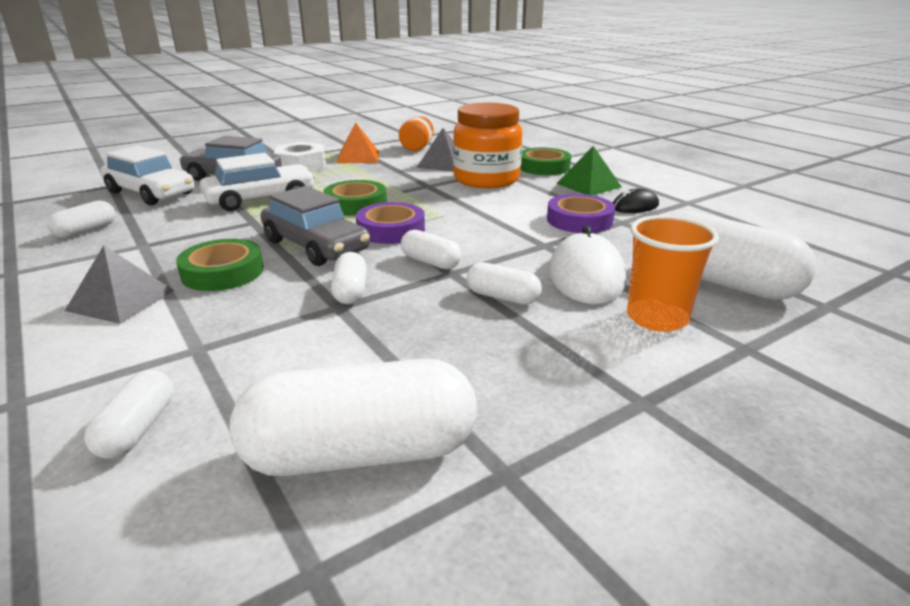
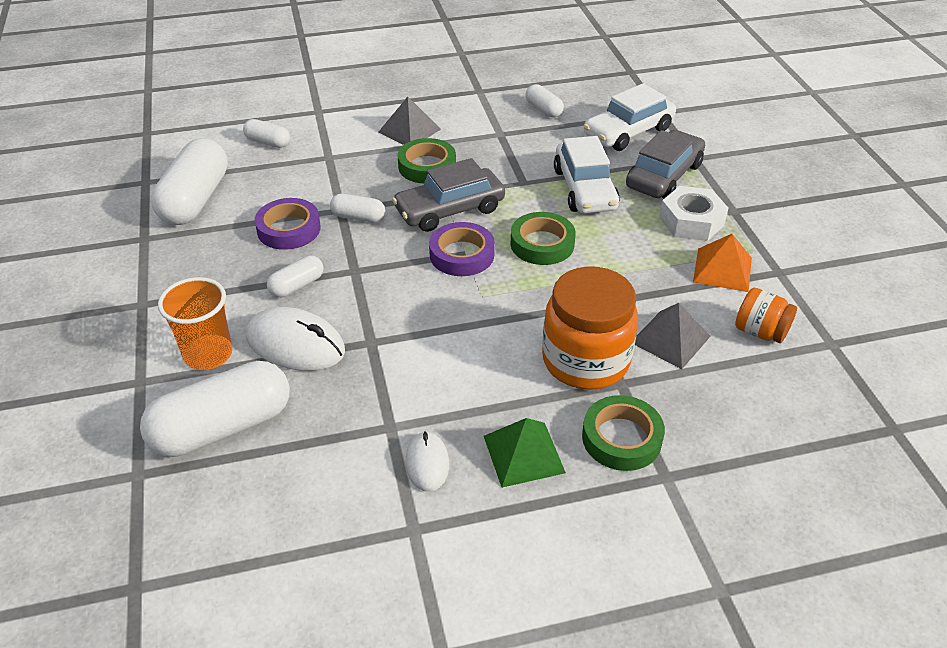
camera: 110 degrees right, 15 degrees up
white capsule [401,230,461,270] -> none
purple tape [547,194,615,233] -> purple tape moved to [255,198,320,250]
black mouse [613,189,659,213] -> white mouse [406,431,449,492]

